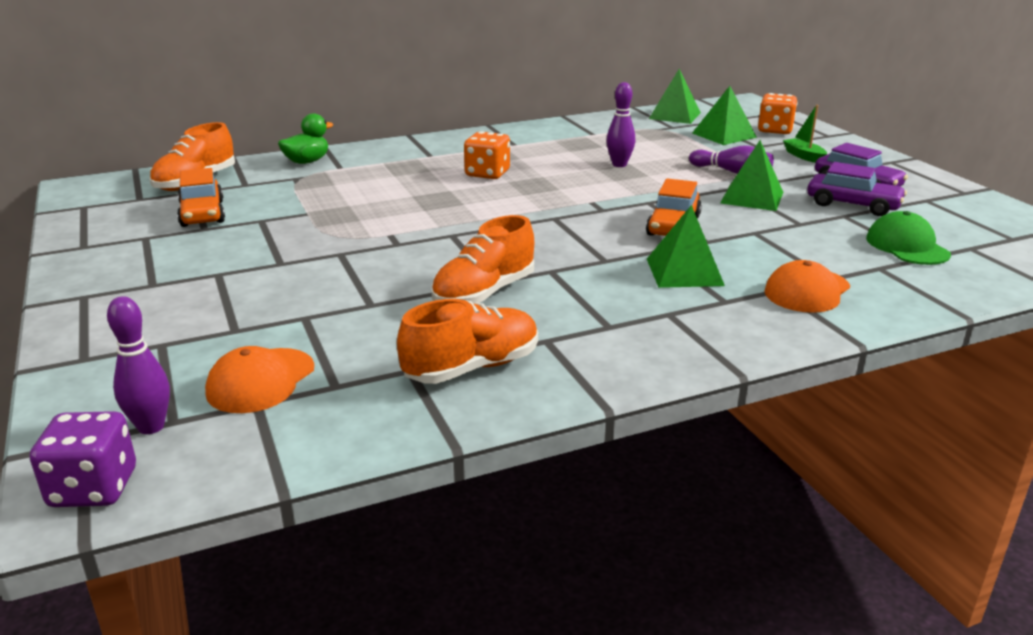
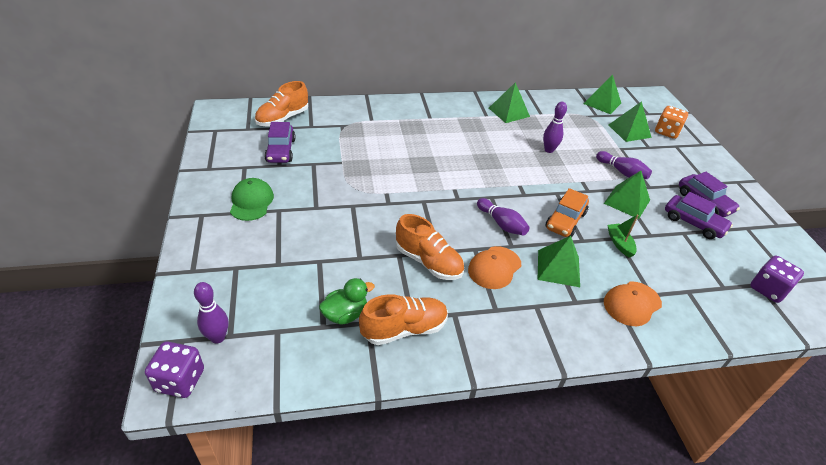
camera: 10 degrees right, 15 degrees up
orange car [177,168,225,227] -> purple car [264,122,296,163]
orange cap [205,346,314,413] -> orange cap moved to [468,246,521,289]
green duck [278,113,333,164] -> green duck moved to [319,278,375,325]
orange shoe [431,215,534,304] -> orange shoe turned 105 degrees counterclockwise [396,214,464,280]
orange dice [464,131,510,179] -> none
green boat [783,105,827,163] -> green boat moved to [608,214,639,258]
green cap [866,211,951,265] -> green cap moved to [230,178,274,221]
none -> purple bowling pin [477,198,530,235]
none -> green pyramid [489,82,530,123]
none -> purple dice [750,256,804,303]

